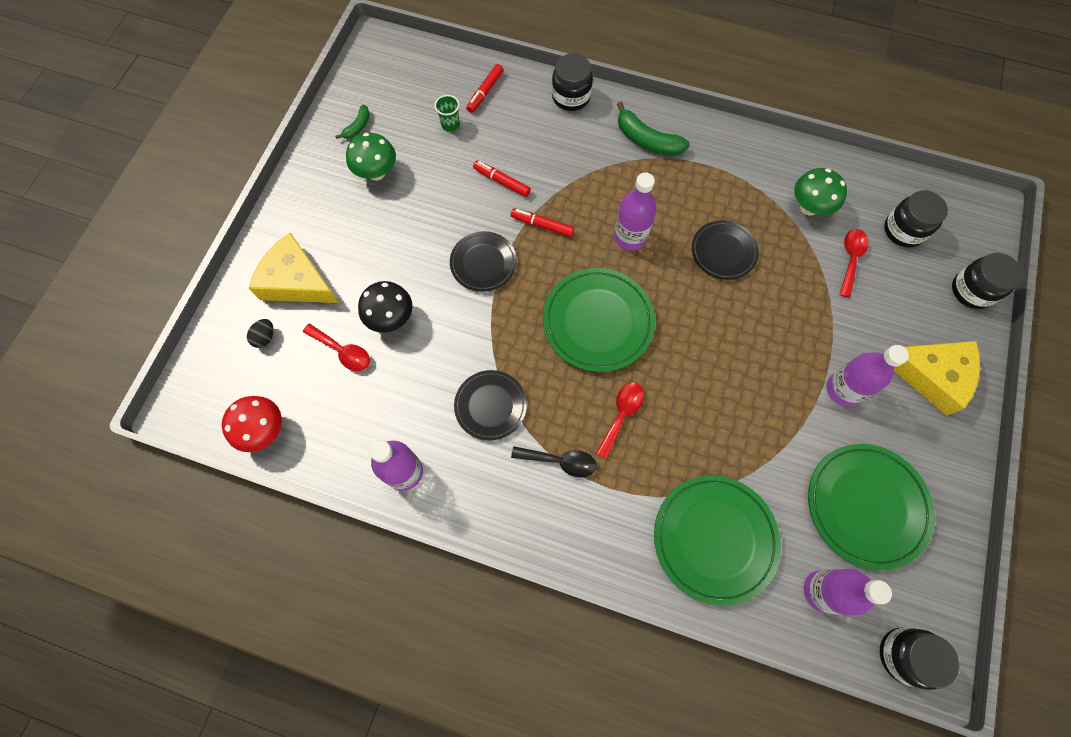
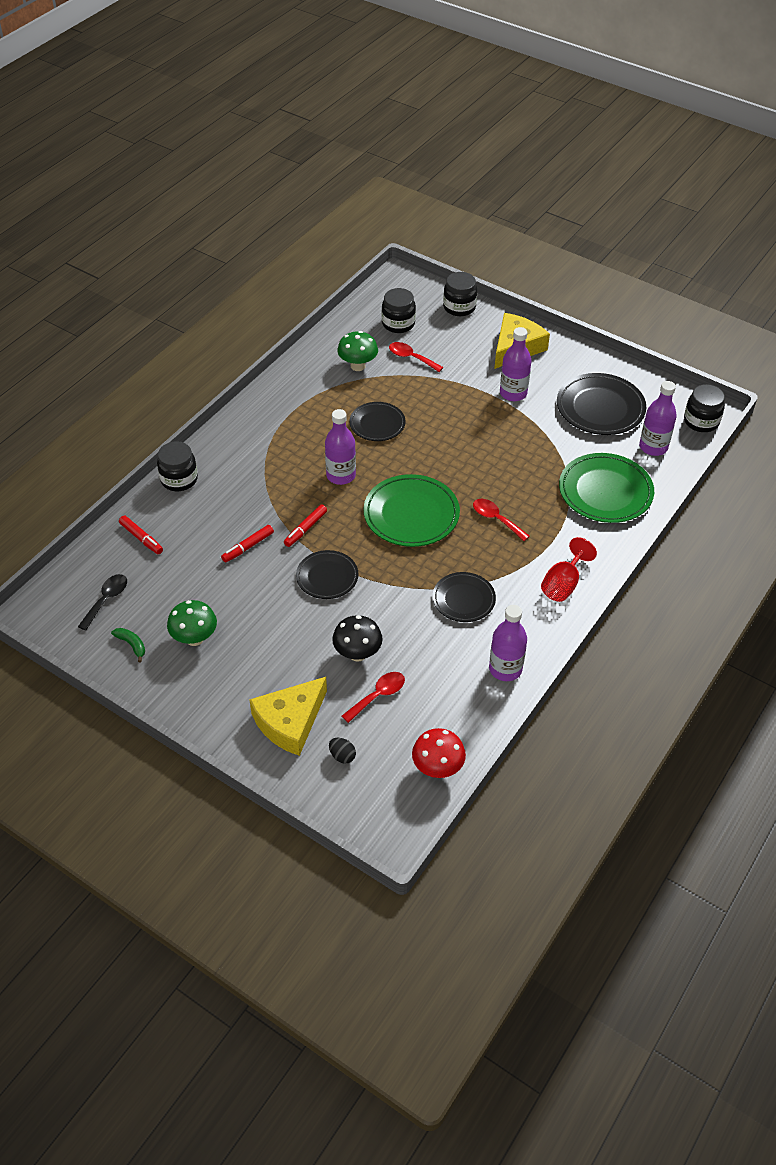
camera: 75 degrees left, 20 degrees down
green cup [435,95,460,132] -> none
black spoon [511,446,597,477] -> black spoon moved to [78,574,127,630]
green banana [617,101,690,156] -> none
green plate [808,444,935,570] -> black plate [557,373,646,435]
none -> red goblet [541,537,597,602]

